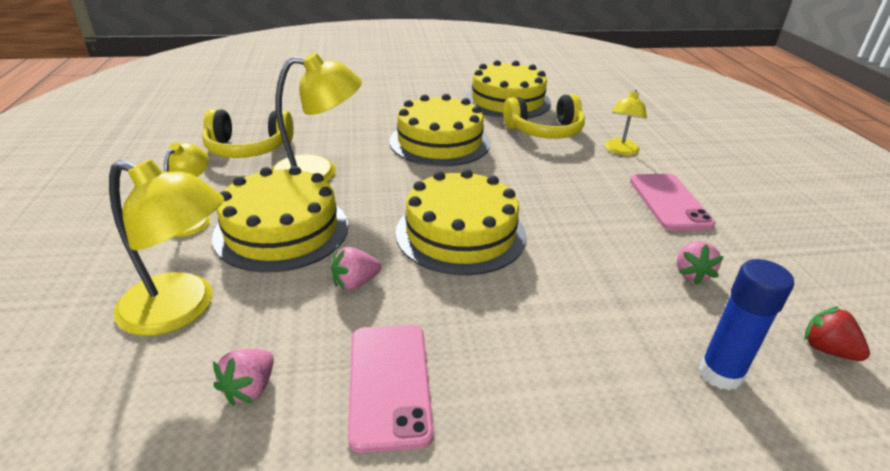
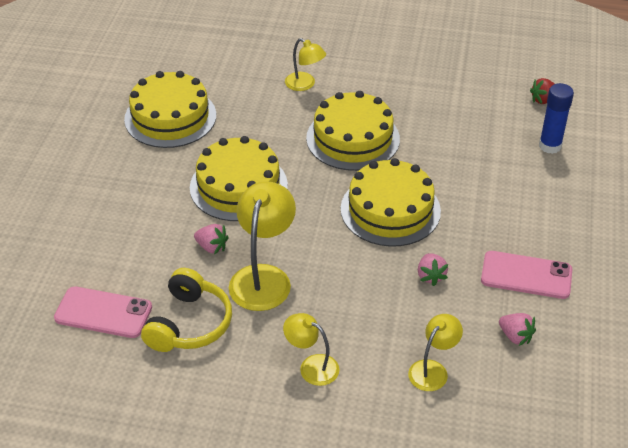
camera: 70 degrees left, 10 degrees up
yellow lamp [109,159,224,336] -> yellow lamp [408,314,463,391], size x0.59
yellow cake [212,166,348,272] -> yellow cake moved to [306,91,400,171]
yellow headphones [503,94,585,139] -> none
pink phone [630,174,716,231] -> pink phone moved to [54,286,152,338]
pink strawberry [677,241,724,285] -> pink strawberry moved to [194,224,229,254]

